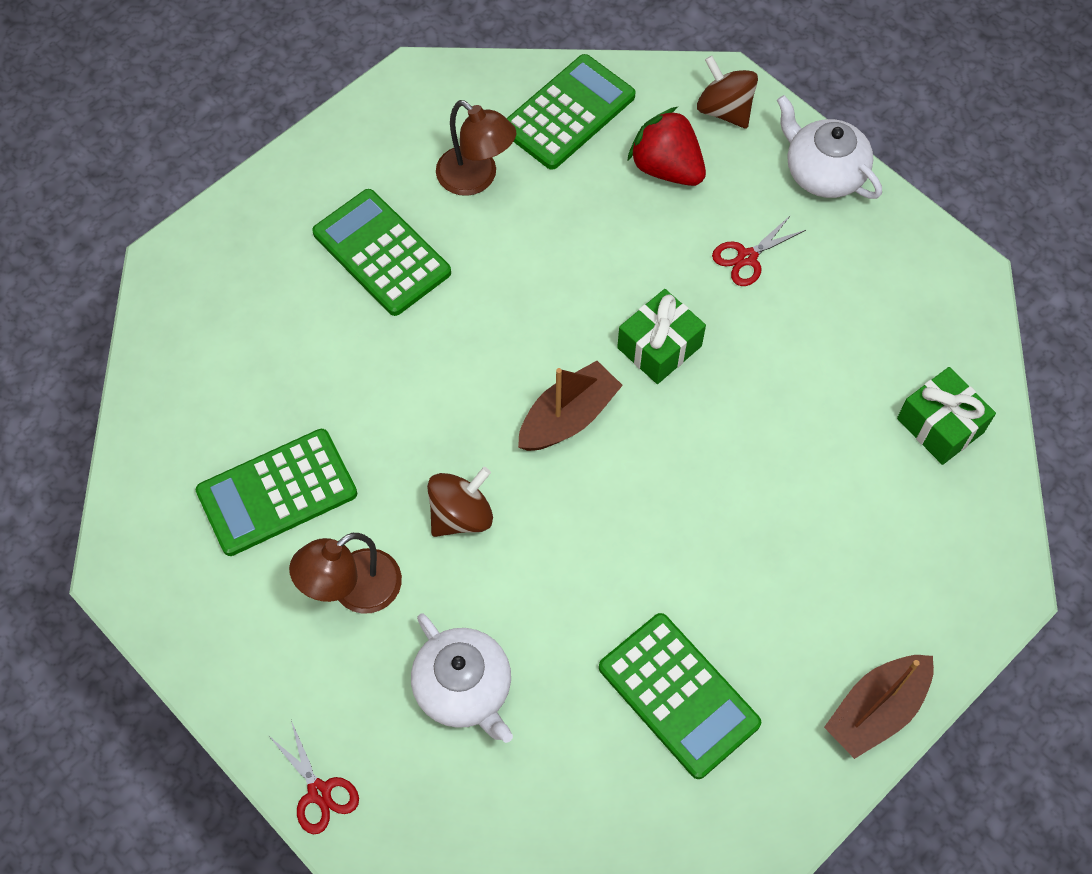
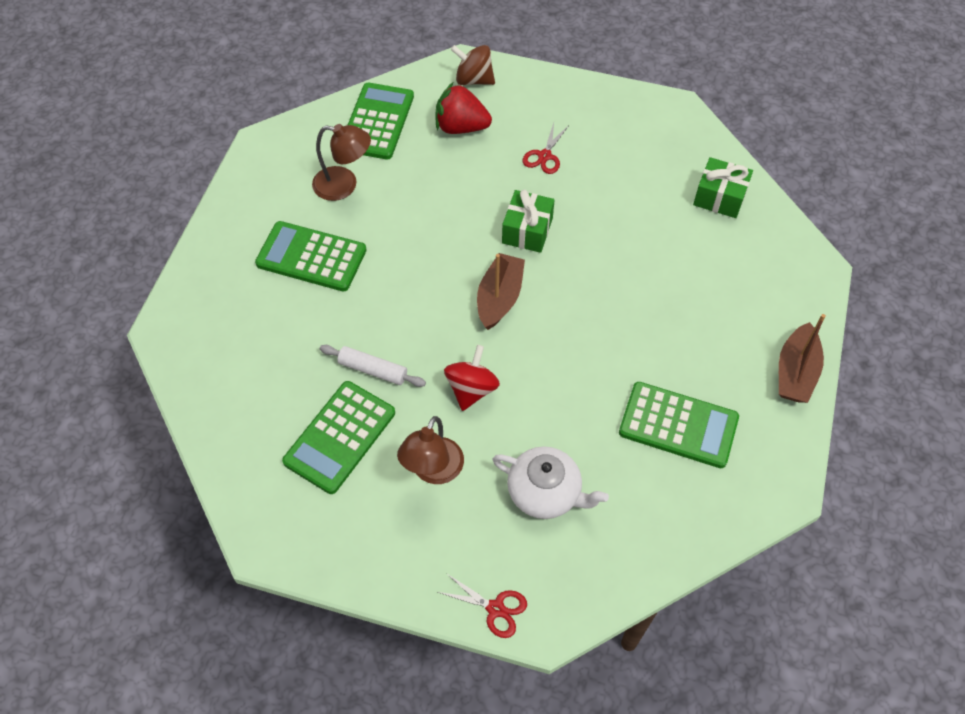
camera: 30 degrees left, 5 degrees down
brown spinning top [427,467,493,537] -> red spinning top [444,345,500,411]
white teapot [777,95,882,199] -> none
none -> white rolling pin [320,345,426,387]

